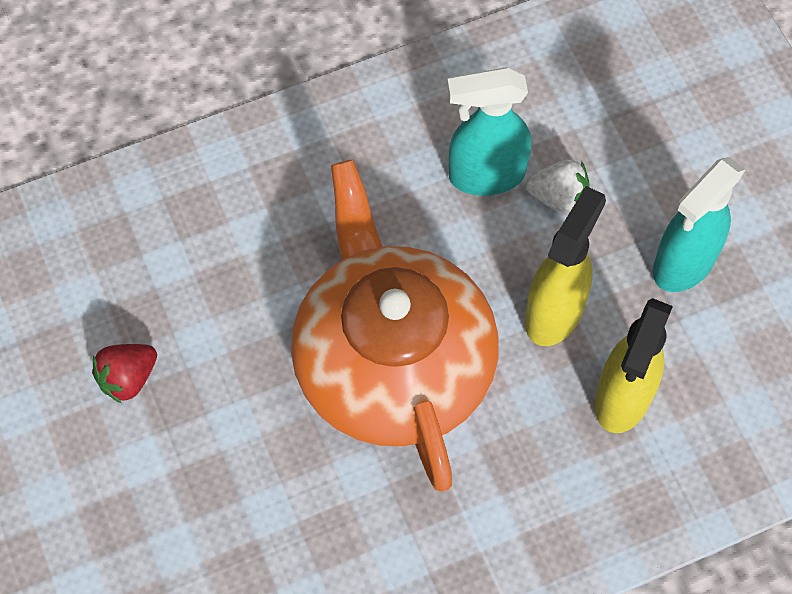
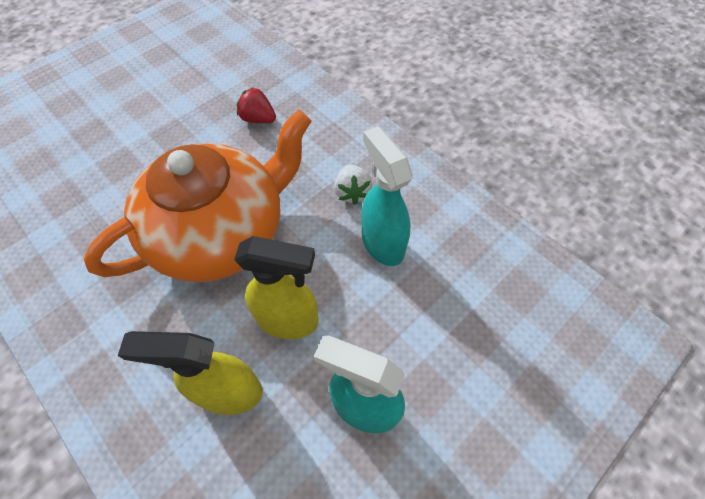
camera: 70 degrees right, 5 degrees down
red strawberry [92,344,157,404] -> red strawberry moved to [237,87,276,123]
white strawberry [525,159,590,214] -> white strawberry moved to [334,164,373,205]

